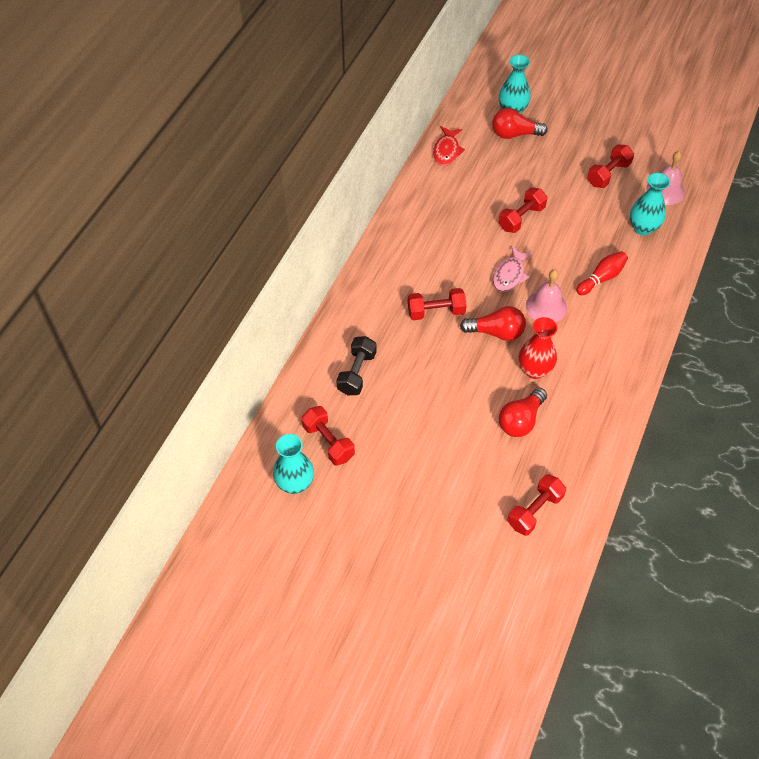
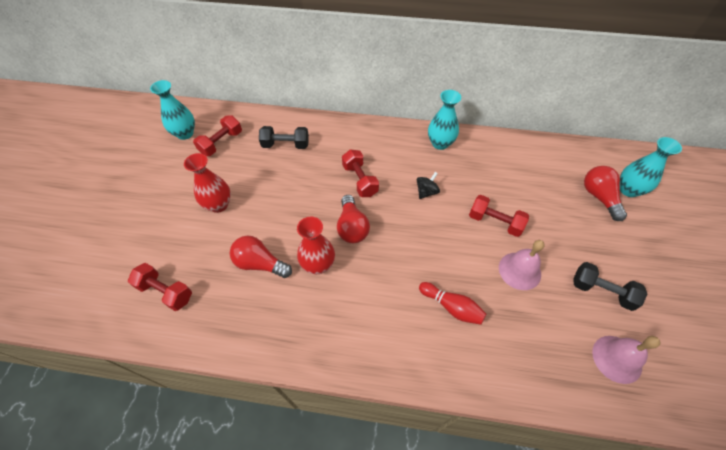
camera: 75 degrees right, 0 degrees up
red fish [433,126,465,166] -> none
pink fish [493,245,534,292] -> none
pink bell [526,270,567,322] -> pink bell moved to [499,240,545,290]
red dumbbell [587,144,634,188] -> black dumbbell [573,262,647,311]
turquoise vase [630,173,670,236] -> turquoise vase moved to [428,90,461,150]
none -> red vase [184,153,231,213]
none -> black spinning top [417,172,440,199]

